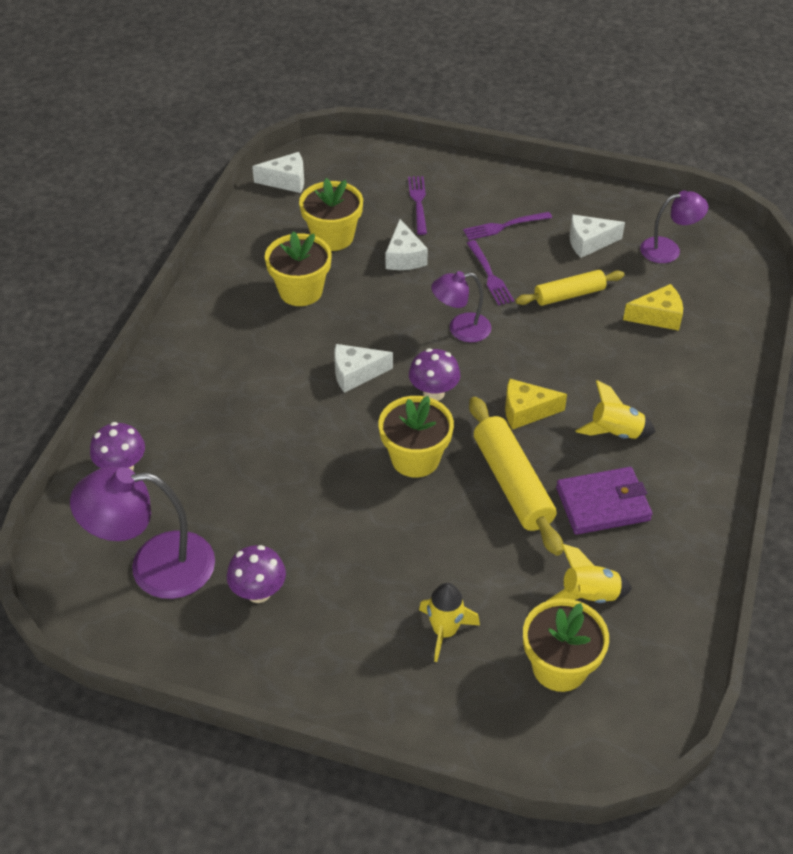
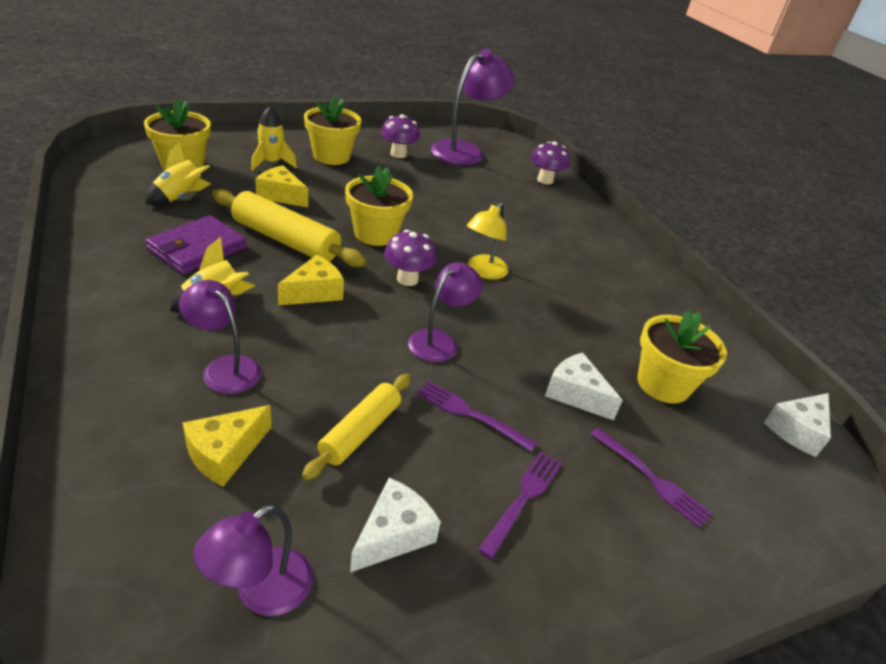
camera: 135 degrees right, 10 degrees down
yellow flower pot [265,232,332,306] -> yellow flower pot moved to [304,96,362,165]
white cheese [334,344,393,393] -> yellow lamp [467,203,509,280]
none -> purple lamp [179,280,261,394]
none -> yellow cheese [255,165,308,207]

